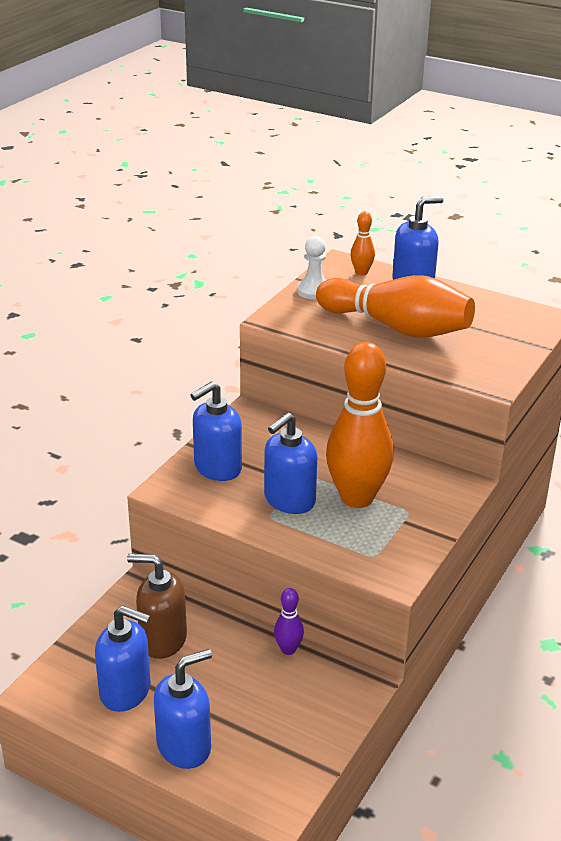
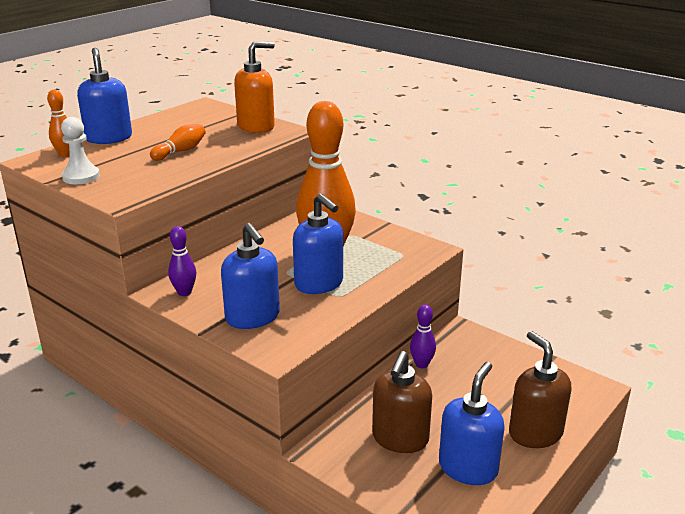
camera: 80 degrees left, 5 degrees down
blue soap dispenser [154,649,212,769] -> brown soap dispenser [509,331,571,448]
orange bowling pin [316,275,475,338] -> orange bowling pin [150,124,206,161], size x0.43
none -> purple bowling pin [168,226,196,296]
none -> orange soap dispenser [234,41,275,133]

